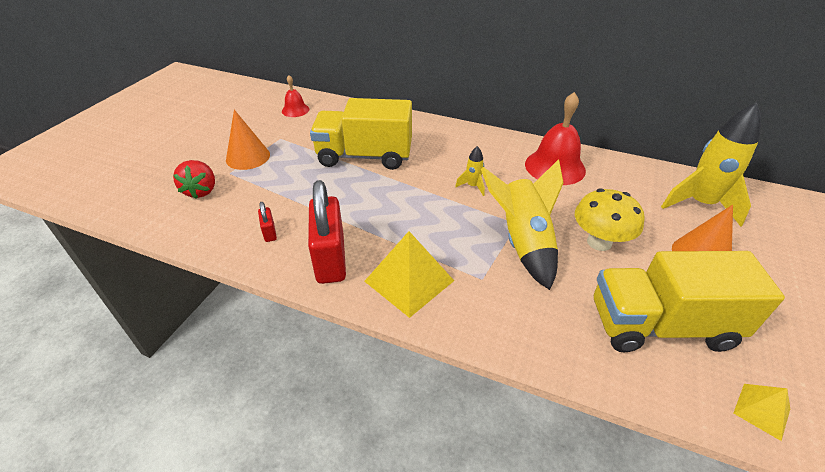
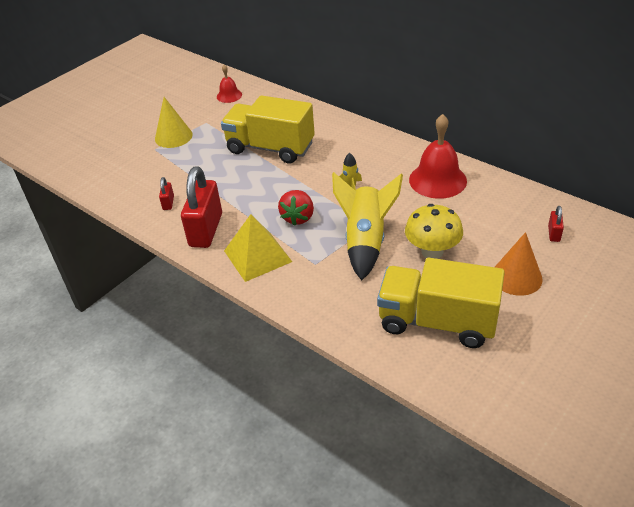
camera: 20 degrees right, 0 degrees up
red strawberry [173,160,215,199] -> red strawberry moved to [278,190,314,226]
orange cone [226,110,270,170] -> yellow cone [155,97,193,148]
yellow rocket [661,102,762,227] -> red padlock [548,206,564,242]
yellow pyramid [733,384,790,441] -> none

